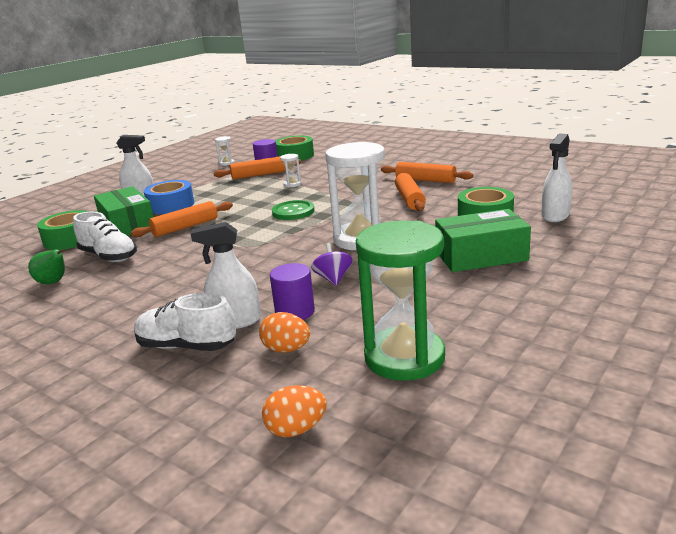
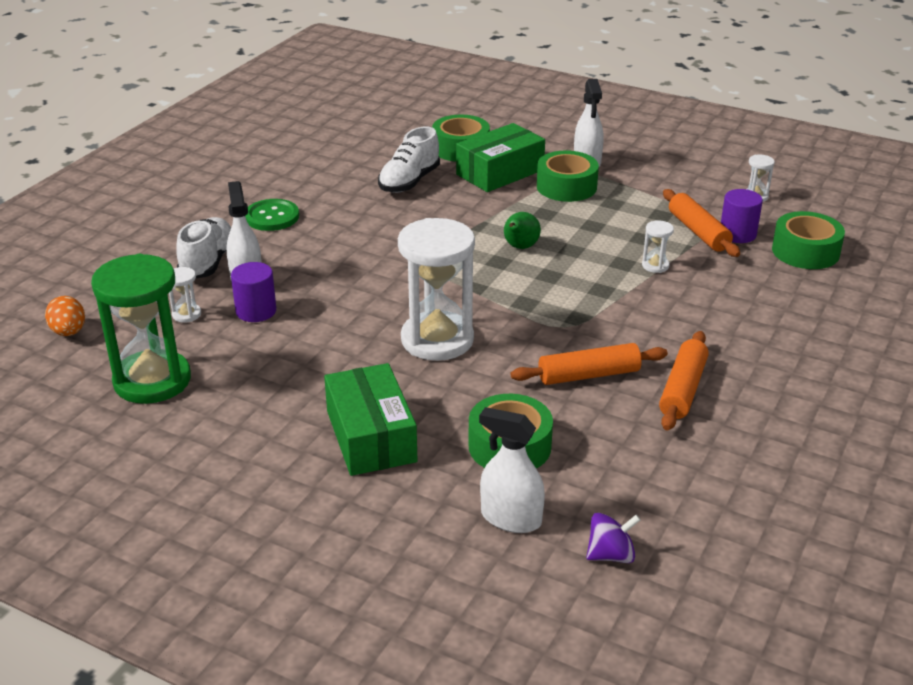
camera: 80 degrees right, 10 degrees up
green pear [28,249,65,284] -> green pear moved to [504,212,541,249]
orange rolling pin [131,201,233,237] -> none
blue tape [144,180,194,214] -> green tape [537,150,599,202]
orange egg [259,312,310,353] -> white hourglass [169,267,201,323]
green button [272,200,315,220] -> green button moved to [245,199,299,231]
purple spinning top [311,243,353,286] -> purple spinning top moved to [586,513,641,563]

